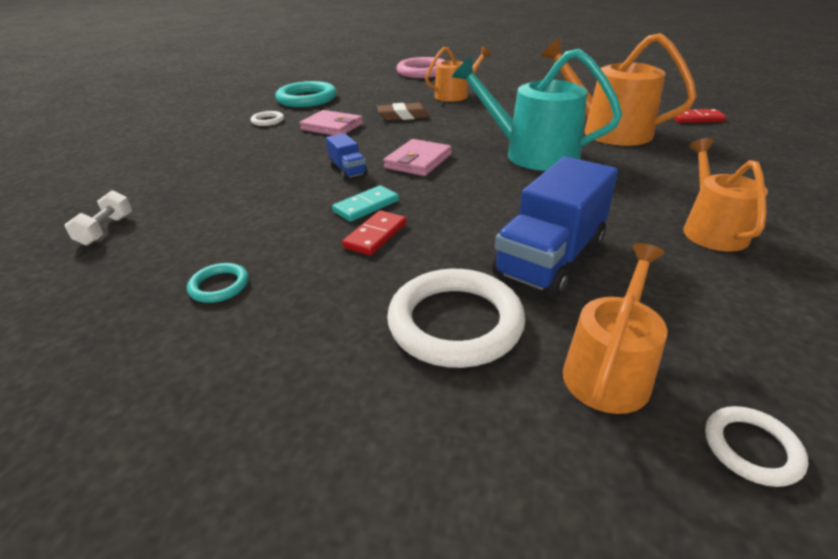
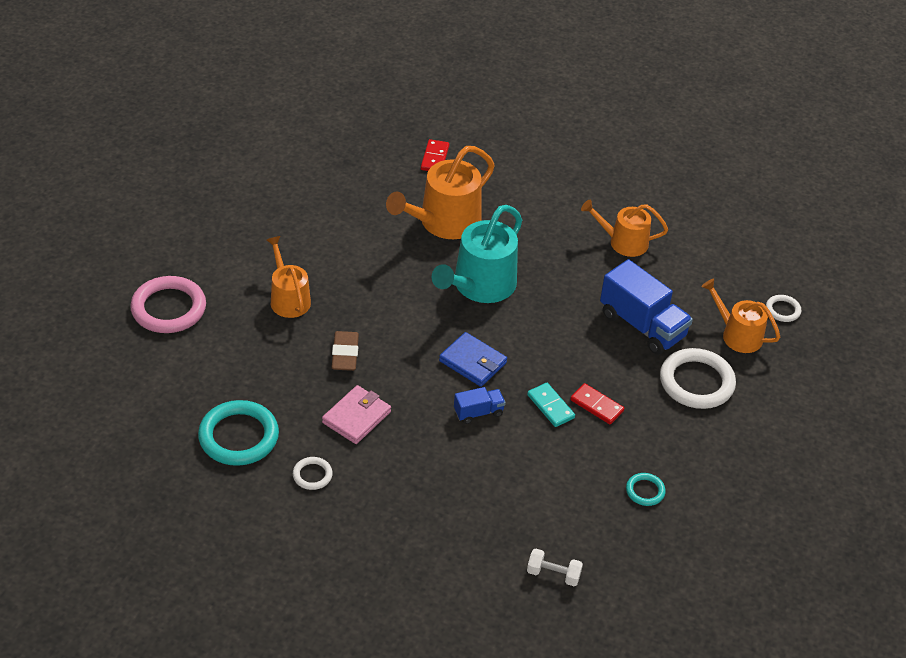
camera: 85 degrees left, 10 degrees up
pink wallet [384,139,452,176] -> blue wallet [439,332,507,387]

